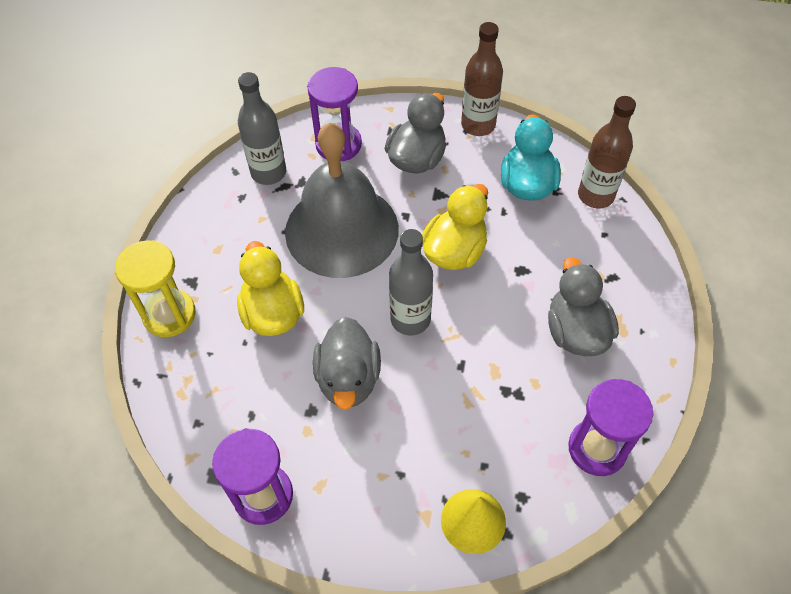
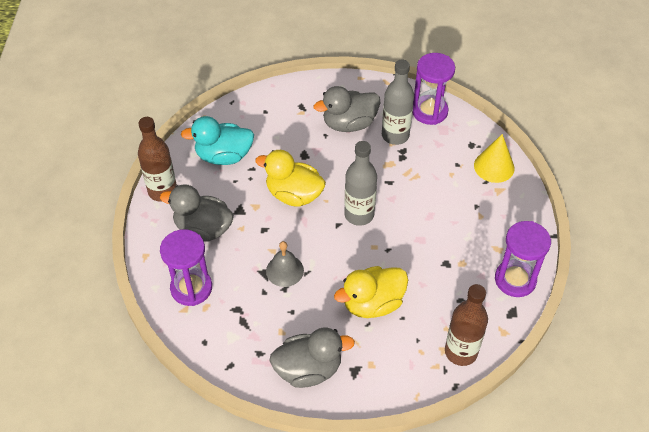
camera: 100 degrees left, 5 degrees down
yellow hourglass [115,240,196,337] -> none
grey bottle [238,72,286,185] -> grey bottle moved to [382,60,414,145]
grey bell [285,122,399,278] -> grey bell [266,241,304,287], size x0.40
grey duck [313,317,381,410] -> grey duck moved to [270,327,355,388]
brown bottle [578,96,636,209] -> brown bottle moved to [445,284,488,366]

